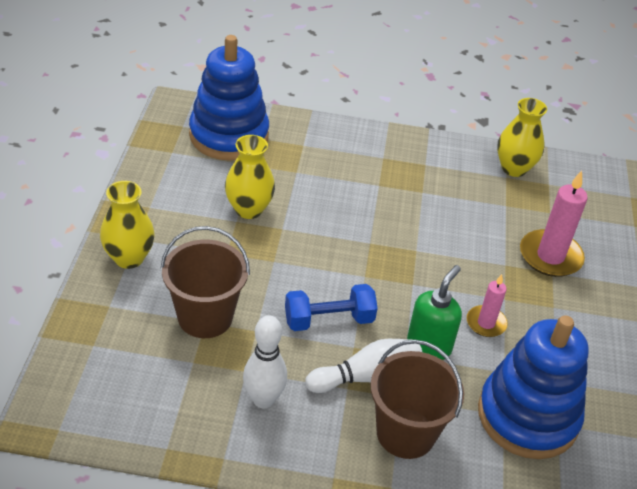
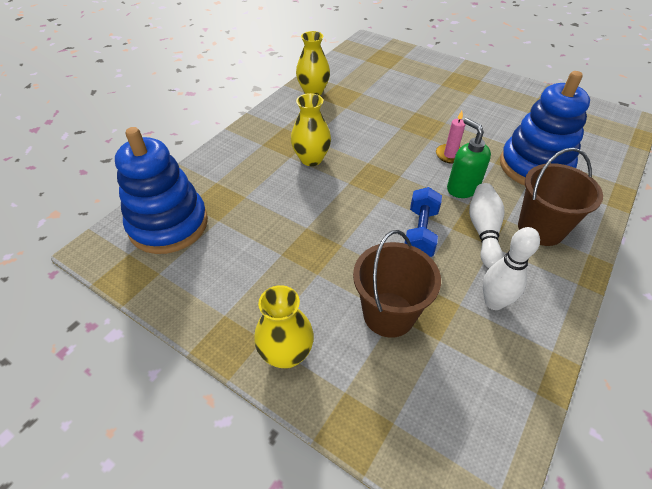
camera: 60 degrees left, 5 degrees up
yellow vase [225,135,275,219] -> yellow vase moved to [291,93,331,166]
pink candle [520,171,588,277] -> none

